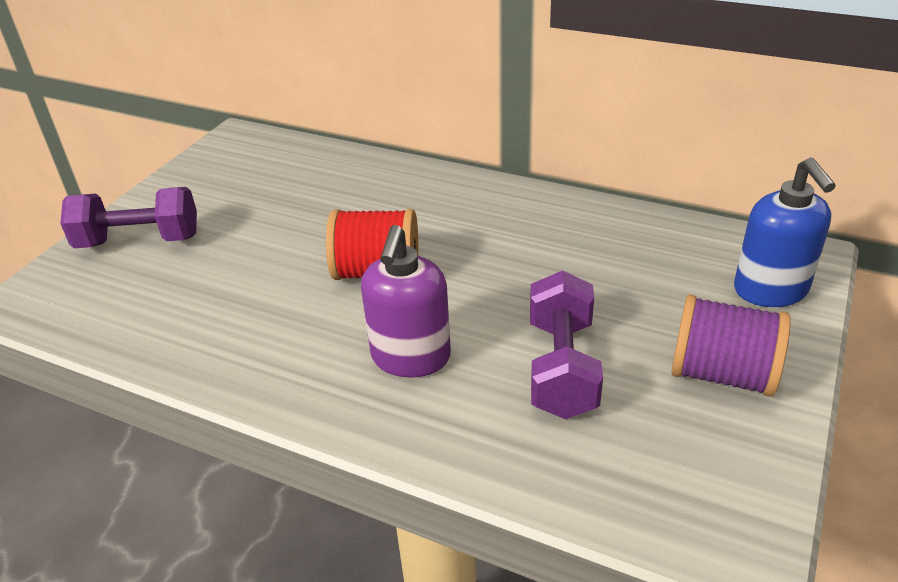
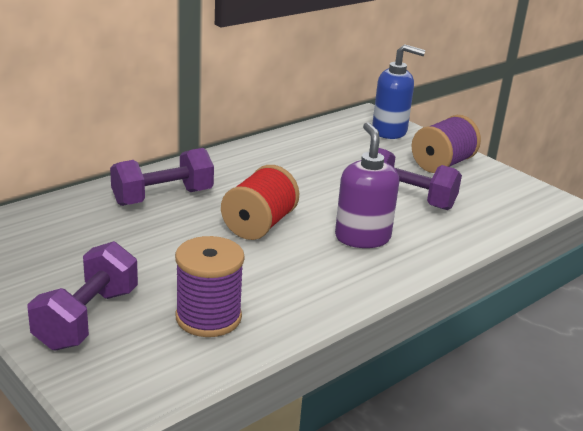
camera: 70 degrees left, 10 degrees down
purple soap dispenser [361,225,451,378] -> purple soap dispenser turned 135 degrees counterclockwise [335,122,399,248]
none -> purple dumbbell [110,148,214,206]
none -> purple spool [175,236,245,337]

